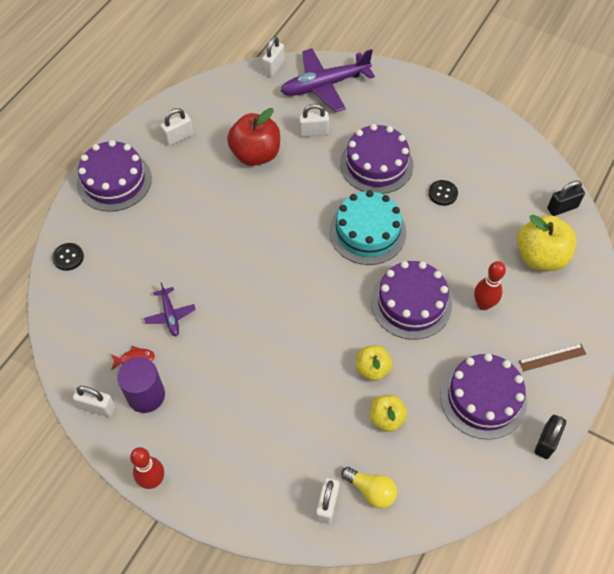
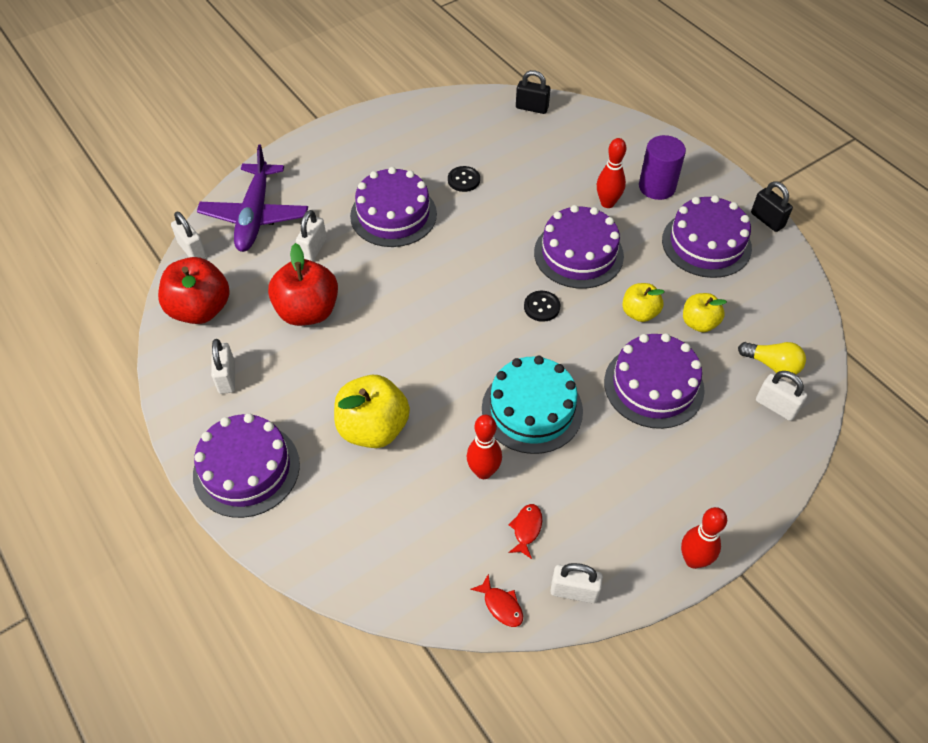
camera: 65 degrees left, 5 degrees down
black button [52,243,84,271] -> black button moved to [524,291,560,322]
white padlock [73,386,115,417] -> white padlock turned 60 degrees clockwise [550,563,603,603]
purple cylinder [117,357,165,413] -> purple cylinder moved to [639,135,686,200]
purple plane [144,282,196,336] -> red bowling pin [467,415,502,479]
turquoise cake [329,190,406,265] -> turquoise cake moved to [482,356,583,454]
yellow light bulb [341,467,397,509] -> yellow light bulb turned 60 degrees clockwise [738,342,806,375]
yellow apple [517,215,577,271] -> yellow apple moved to [334,375,410,448]
brown ruler [519,344,586,371] -> none
black padlock [547,180,585,216] -> black padlock turned 75 degrees counterclockwise [516,70,550,114]
none -> red apple [158,257,230,324]
none -> red fish [470,574,523,627]
none -> purple cake [604,333,705,429]

